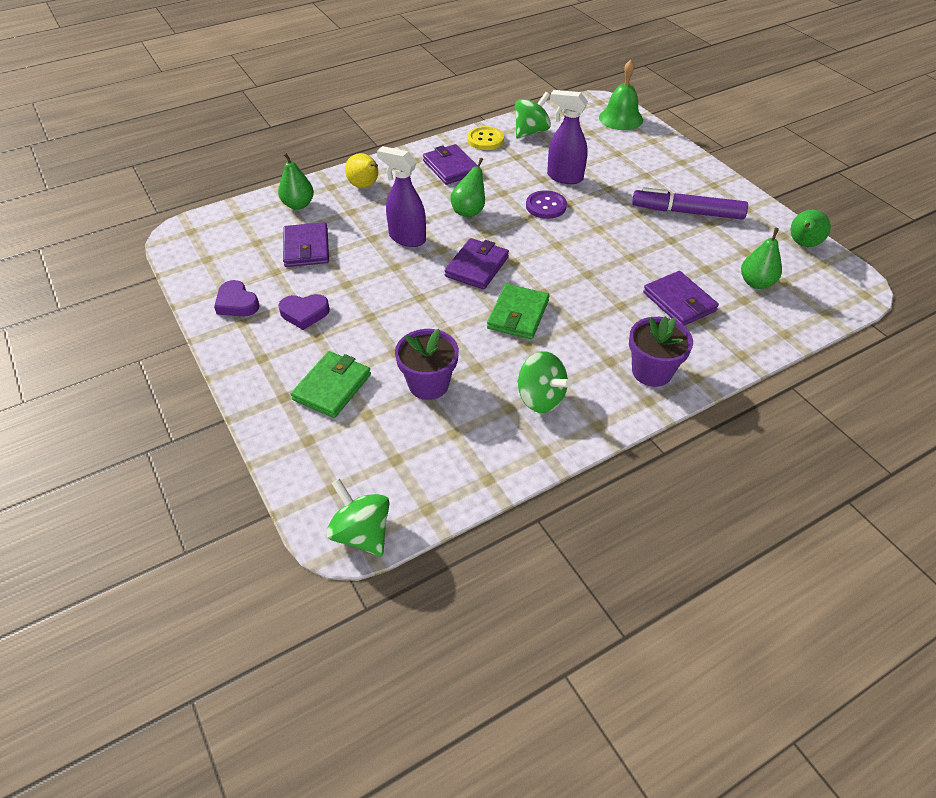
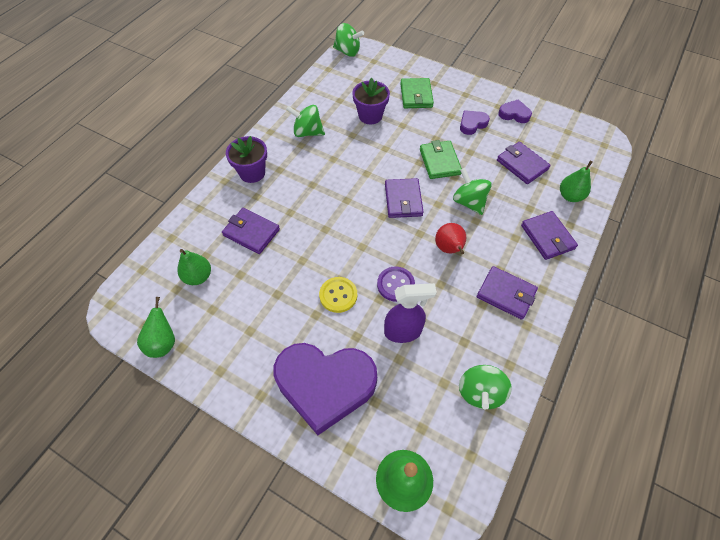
camera: 150 degrees right, 10 degrees up
yellow pear [345,153,378,188] -> purple wallet [521,211,578,260]
purple spray bottle [377,146,426,247] -> green spinning top [453,168,492,215]
green pear [451,158,485,217] -> red pear [435,223,466,254]
yellow button [467,126,504,150] -> yellow button moved to [319,277,357,313]
green wallet [487,284,549,339] -> green wallet moved to [420,140,462,179]
purple marker [632,187,748,220] -> none
none -> purple heart [273,343,377,435]

